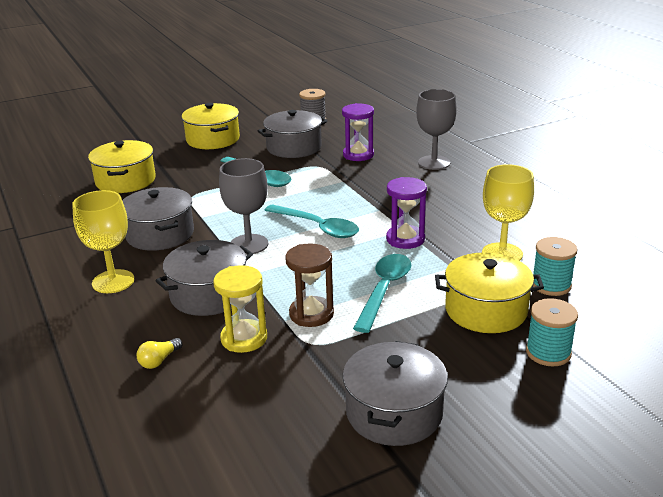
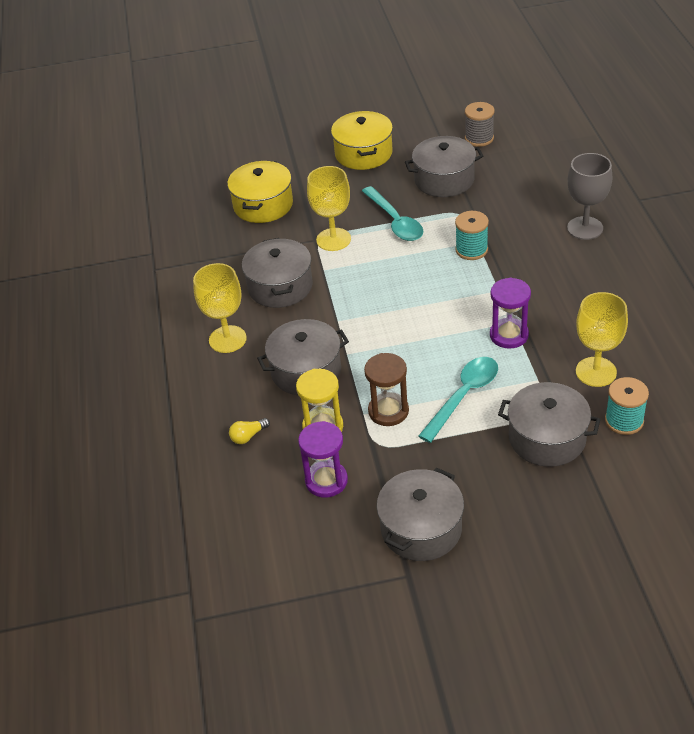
camera: 20 degrees right, 15 degrees up
grey goblet [219,158,268,255] -> none
turquoise spoon [265,204,359,238] -> none
purple hourglass [342,103,374,161] -> purple hourglass moved to [298,421,348,498]
yellow pot [435,252,544,333] -> grey pot [498,382,601,467]
turquoise spool [526,298,578,366] -> turquoise spool moved to [455,211,489,260]
none -> yellow goblet [307,166,351,251]

